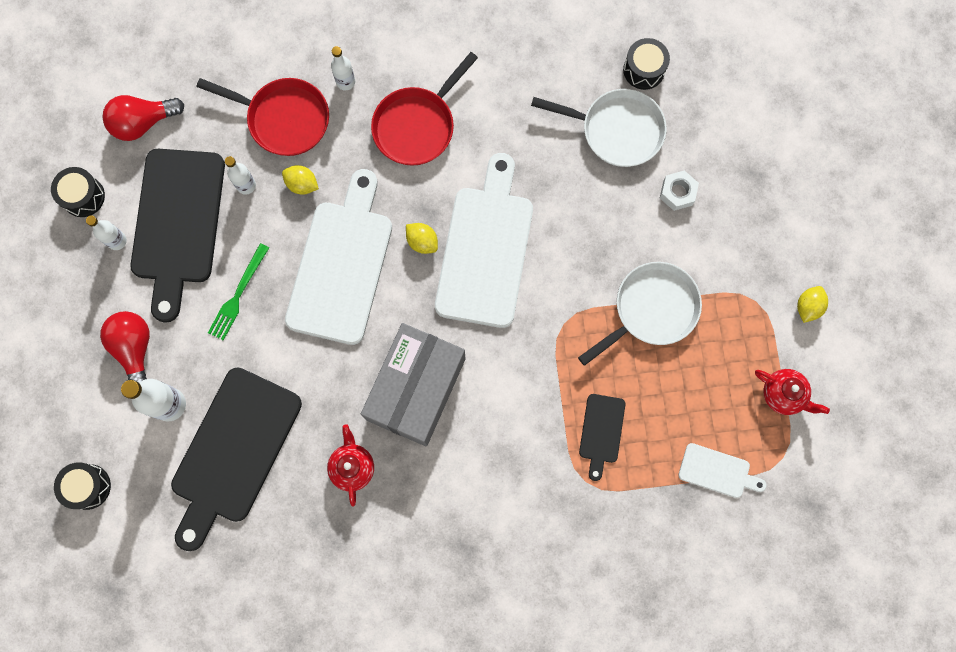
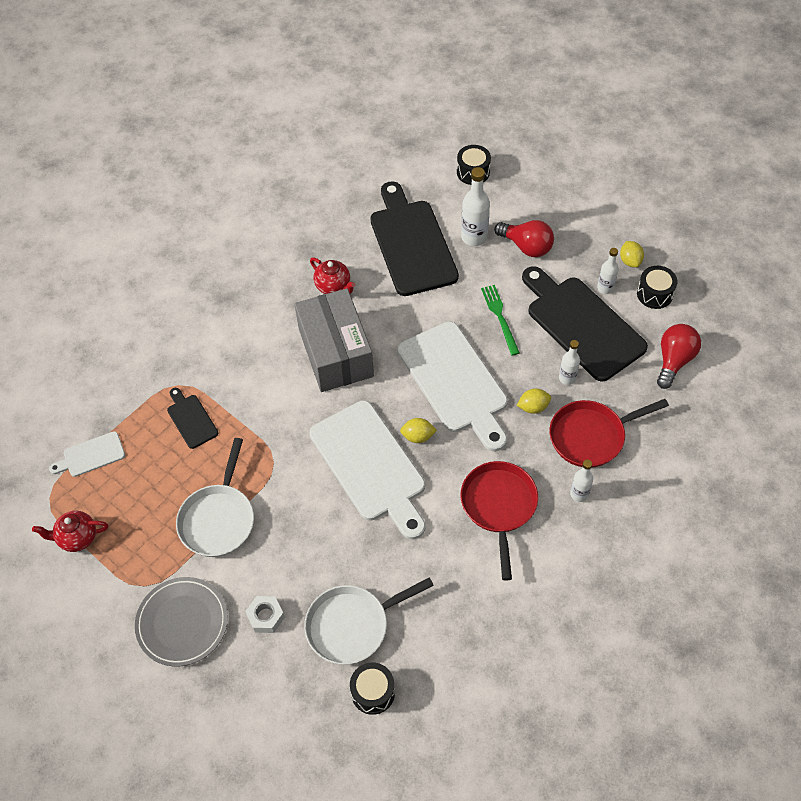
camera: 140 degrees right, 20 degrees down
yellow lemon [797,286,828,323] -> yellow lemon moved to [620,241,644,268]
none -> grey plate [135,577,228,667]

